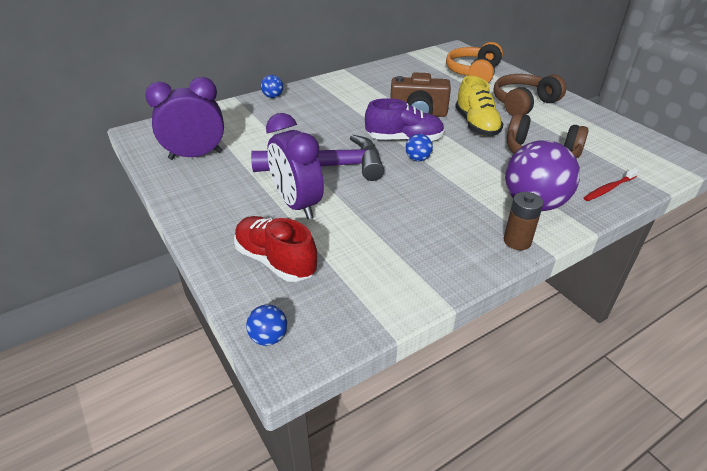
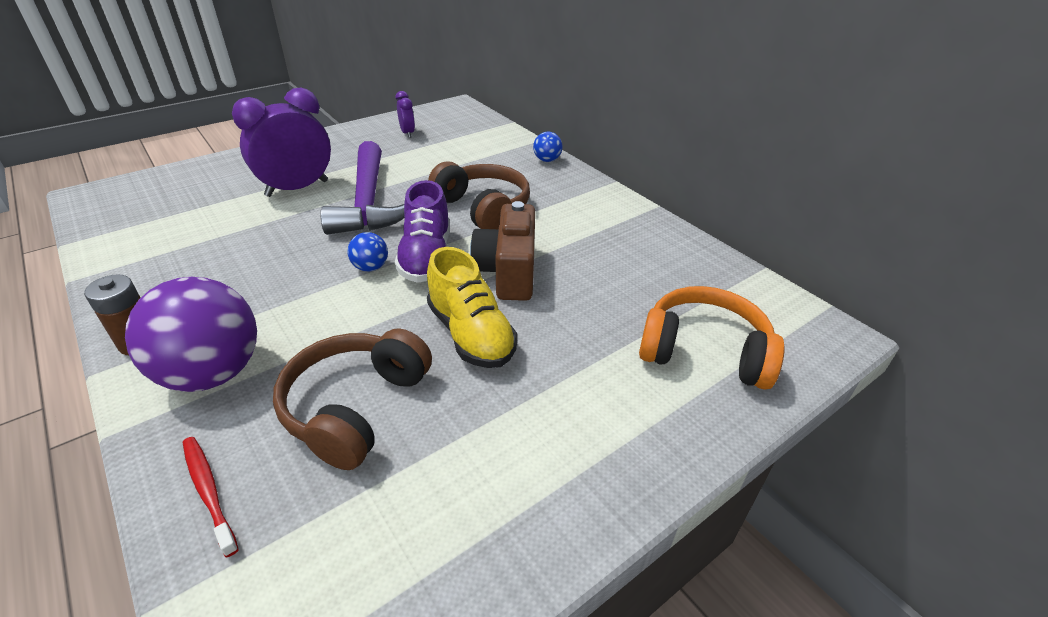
camera: 85 degrees right, 0 degrees up
purple clock [145,77,224,160] -> purple clock [396,91,415,138], size x0.48
red shoe [234,216,317,282] -> none
blue ball [246,304,287,346] -> none
yellow shoe [455,76,504,136] -> yellow shoe turned 105 degrees counterclockwise [427,247,518,368]
brown headphones [493,74,566,116] -> brown headphones moved to [428,161,530,229]

